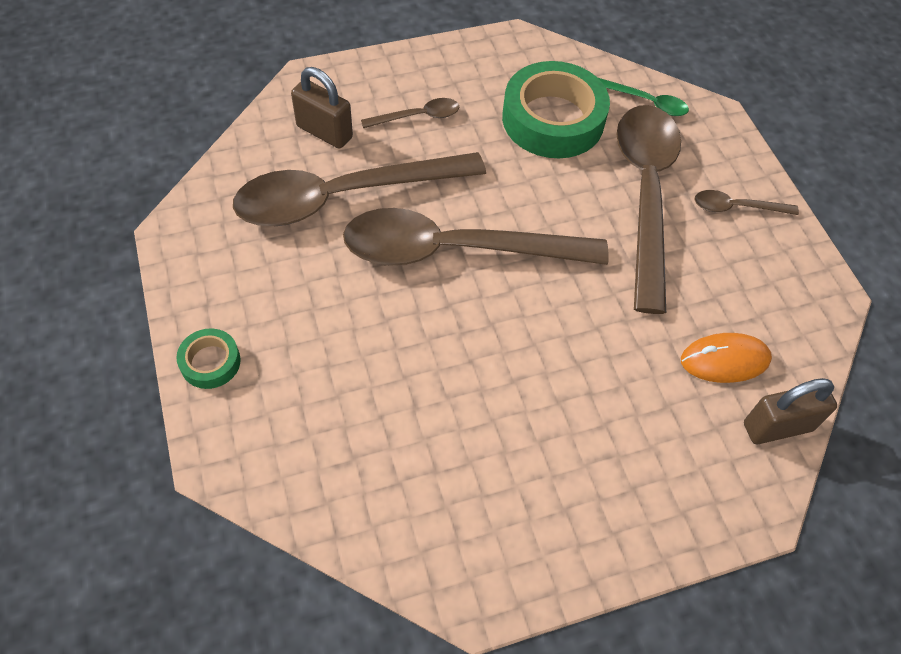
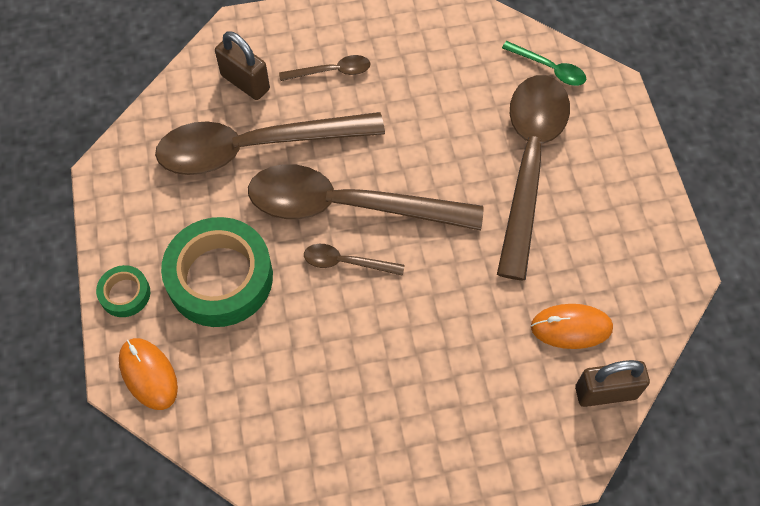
camera: 10 degrees right, 5 degrees up
green tape [502,61,610,158] -> green tape moved to [161,217,273,327]
brown spoon [694,190,799,215] -> brown spoon moved to [304,244,405,276]
none -> orange mouse [119,338,178,410]

